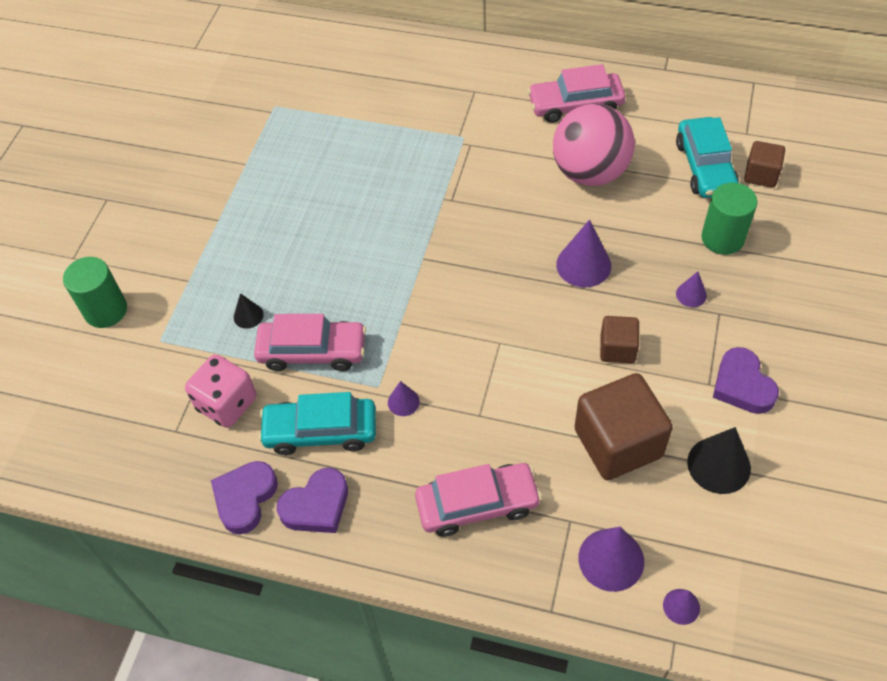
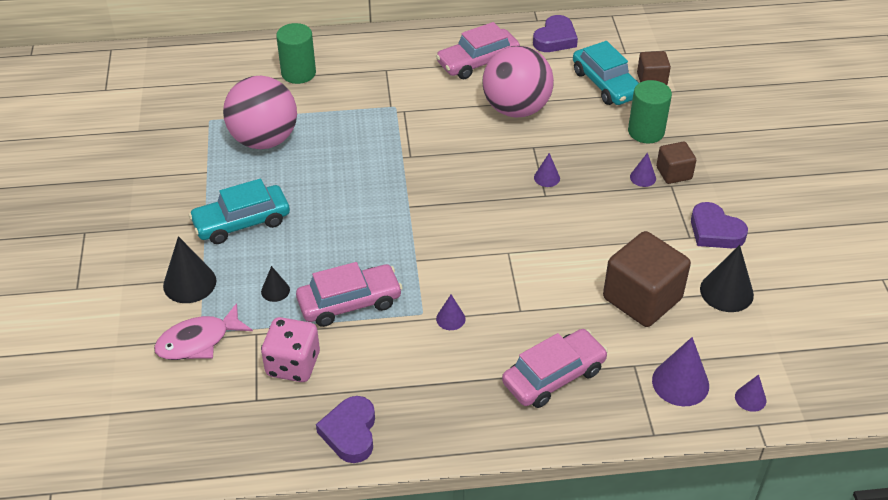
camera: 25 degrees left, 10 degrees down
green cylinder [63,257,127,328] -> green cylinder moved to [276,23,316,84]
turquoise car [258,392,376,455] -> turquoise car moved to [189,179,290,244]
purple heart [277,468,348,533] -> purple heart moved to [533,15,578,52]
purple cone [556,220,611,287] -> purple cone [534,153,560,187], size x0.54
brown cube [600,316,639,363] -> brown cube moved to [656,142,696,184]
none -> pink fish [154,303,253,360]
none -> black cone [163,236,216,303]
none -> pink ball [223,76,297,149]

